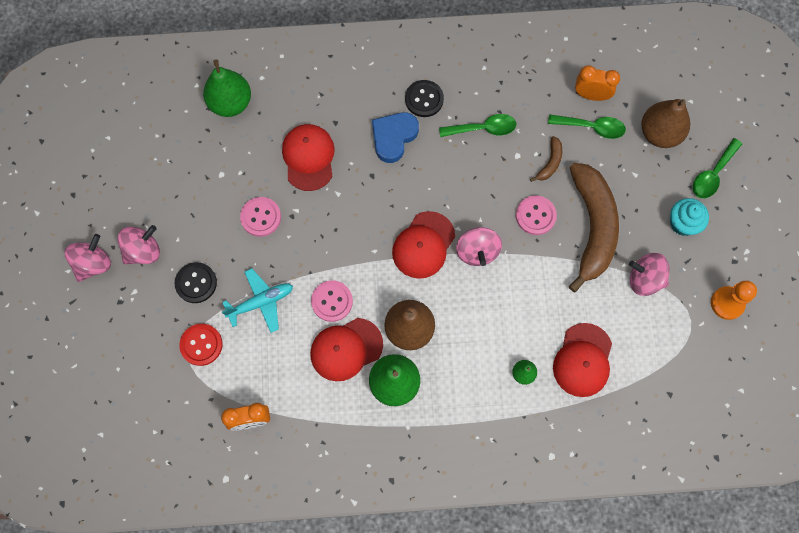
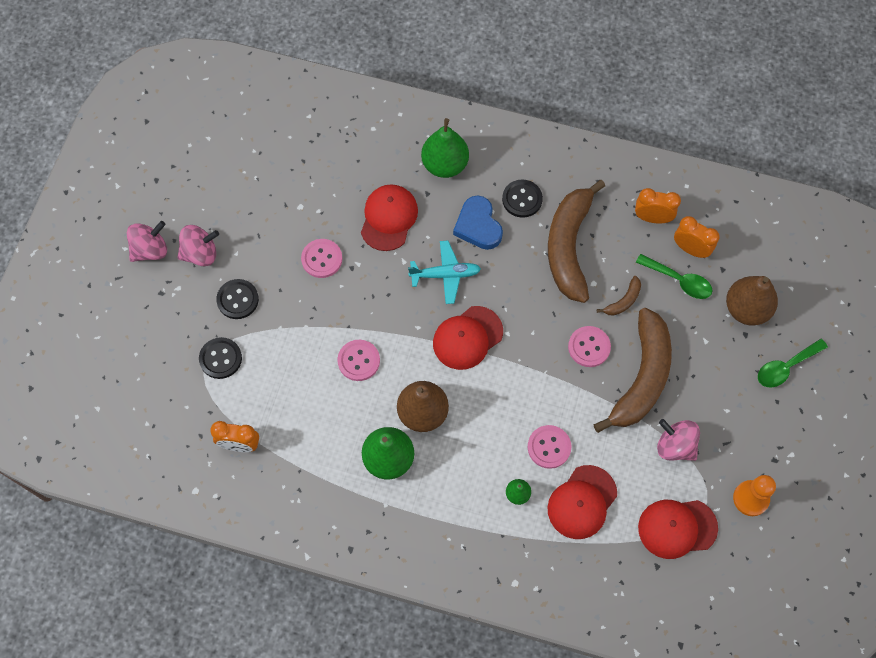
camera: 20 degrees right, 5 degrees down
red button [179,324,223,366] -> black button [199,337,242,379]
green pear [203,59,251,117] -> green pear moved to [421,118,469,178]
turquoise plane [222,268,293,333] -> turquoise plane moved to [408,241,481,304]
red cap [310,318,383,381] -> red cap moved to [638,500,718,559]
blue heart [372,112,419,163] -> blue heart turned 75 degrees counterclockwise [453,195,503,250]
green spoon [439,114,516,137] -> brown banana [548,180,605,303]
pink spinning top [456,227,502,266] -> none
turquoise cupcake [670,198,709,236] -> none
none -> pink button [528,425,571,469]
none -> orange clock [635,188,681,223]

